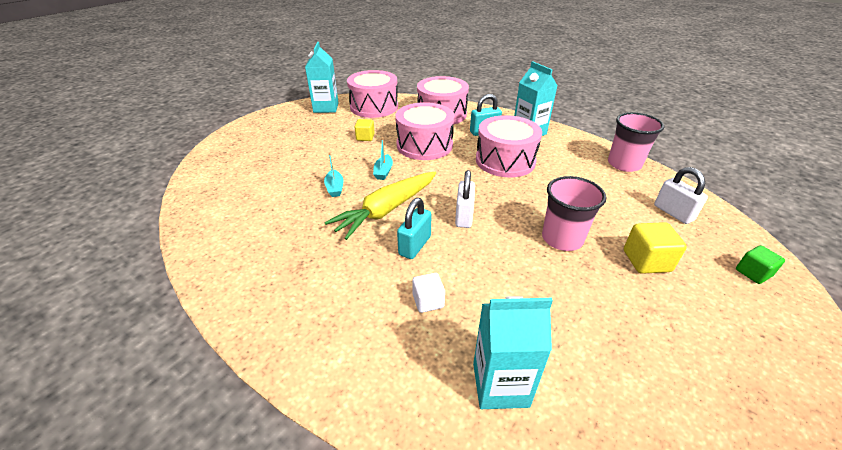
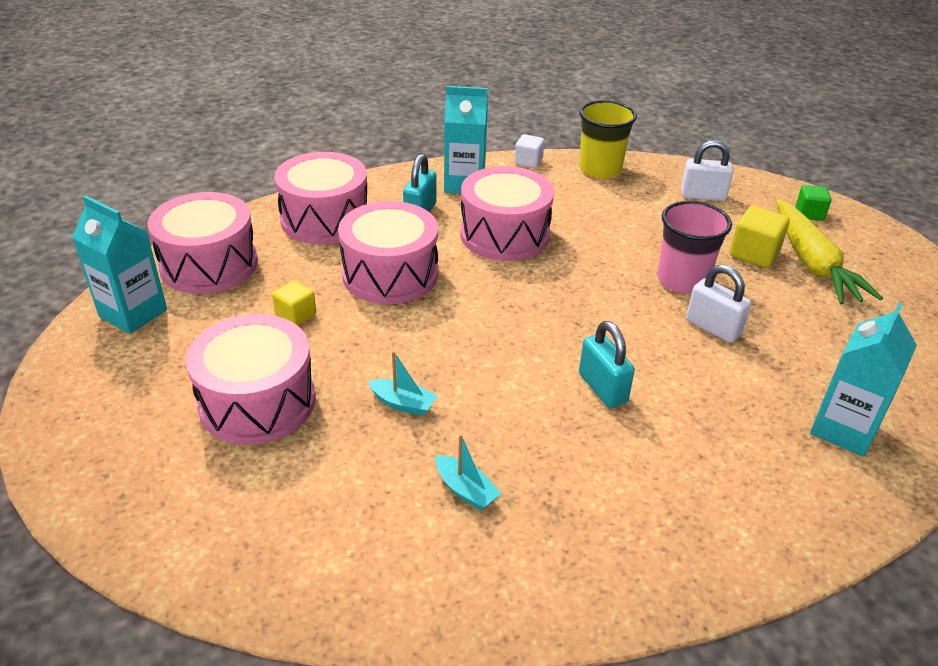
camera: 55 degrees left, 0 degrees up
yellow carrot [324,172,436,240] -> yellow carrot moved to [776,199,883,304]
turquoise boat [373,137,393,180] -> turquoise boat moved to [436,434,502,511]
white cube [412,273,445,313] -> white cube moved to [515,134,544,168]
white padlock [455,170,475,228] -> white padlock moved to [686,264,751,343]
pink cup [608,112,664,172] -> yellow cup [579,100,637,178]
none -> pink drum [186,314,316,445]

